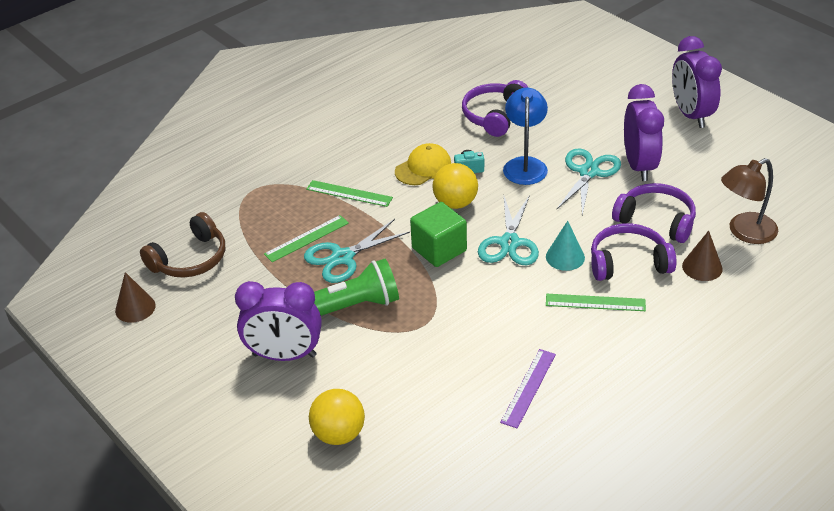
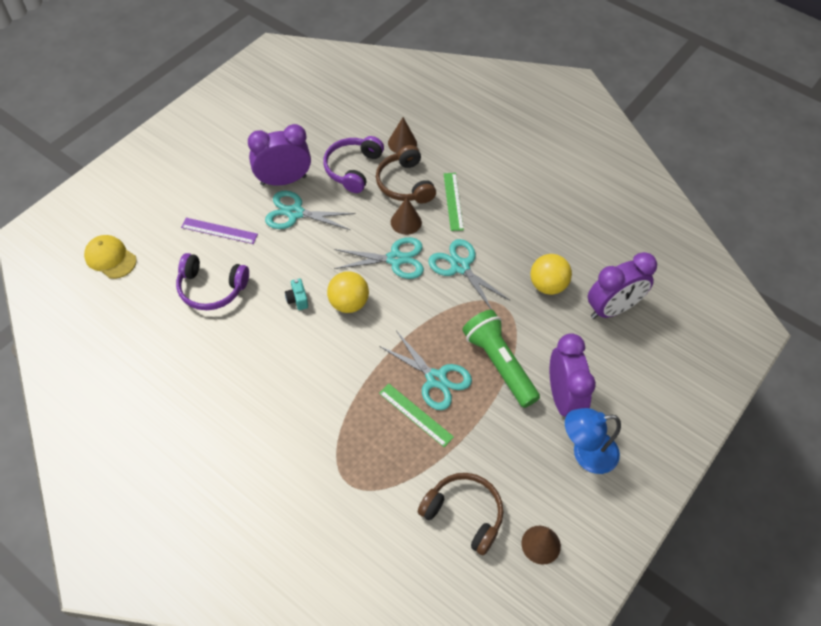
camera: 105 degrees left, 15 degrees up
green ruler [306,180,393,207] -> none
yellow ball [309,389,365,445] -> yellow ball moved to [530,254,572,295]
yellow cap [395,143,451,185] -> yellow cap moved to [84,235,137,279]
green cube [410,202,467,267] -> none
purple ruler [500,349,556,429] -> purple ruler moved to [181,218,258,244]
blue lamp [503,88,548,185] -> blue lamp moved to [565,408,621,474]
turquoise cone [546,221,585,271] -> brown cone [391,197,422,235]
purple headphones [591,223,677,281] -> brown headphones [376,145,436,204]
purple clock [672,36,722,128] -> purple clock moved to [588,252,657,319]
brown lamp [721,158,778,244] -> none
none -> turquoise scissors [428,239,511,310]

